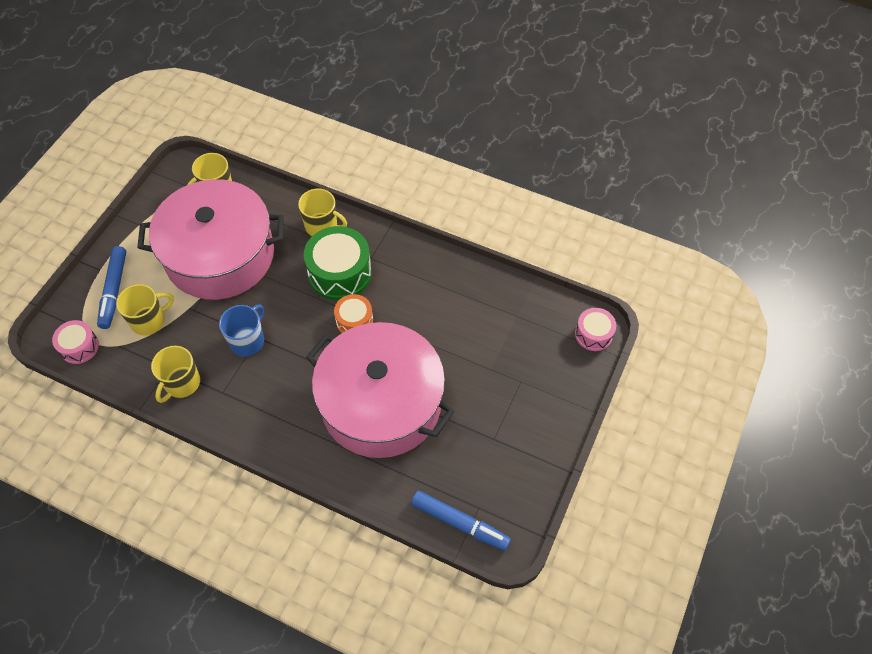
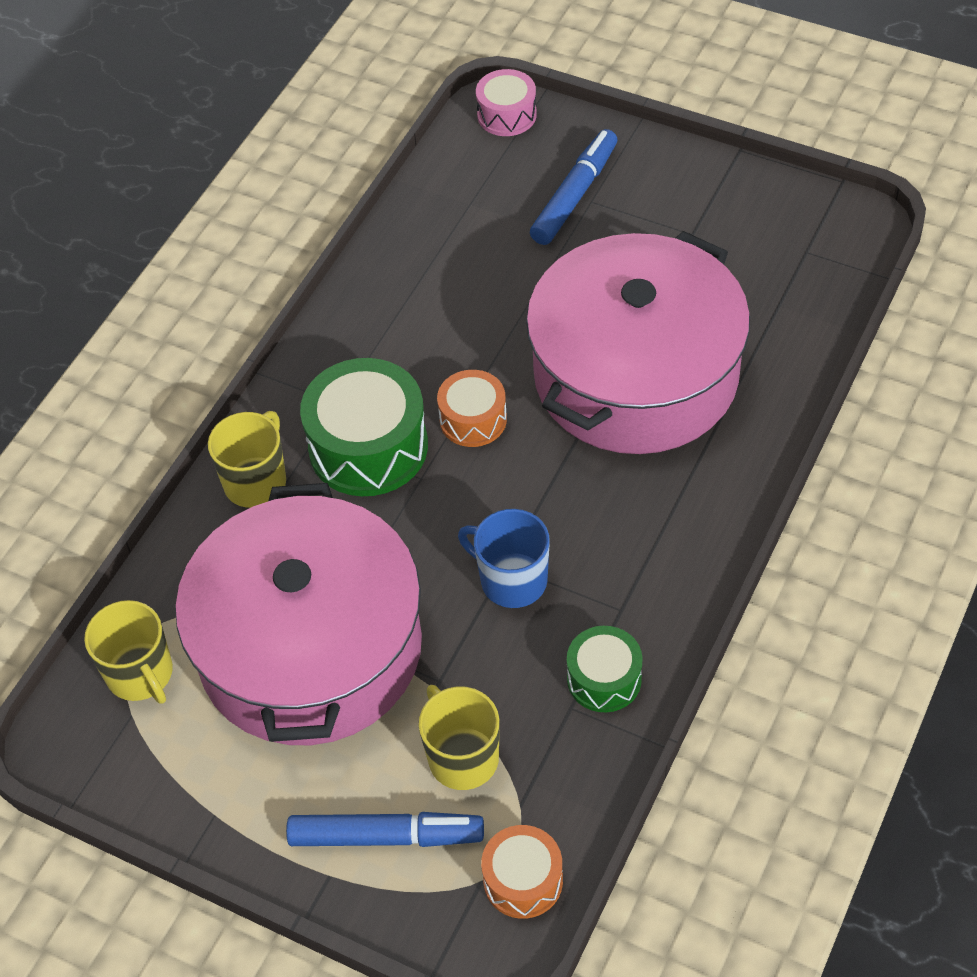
camera: 85 degrees left, 5 degrees down
pink drum [52,320,99,364] -> orange drum [481,825,563,919]
yellow mug [151,346,200,403] -> green drum [567,626,643,712]
blue marker [411,491,511,551] -> blue marker moved to [530,129,617,245]

